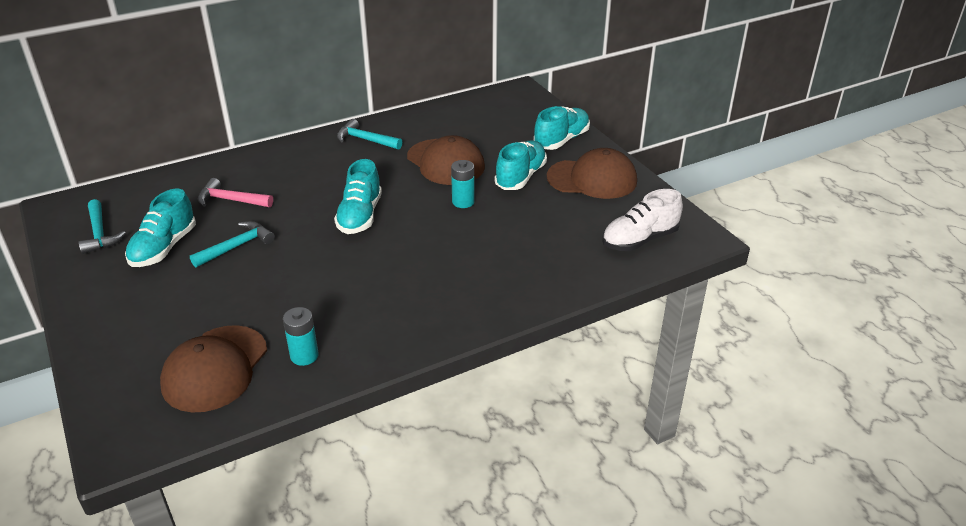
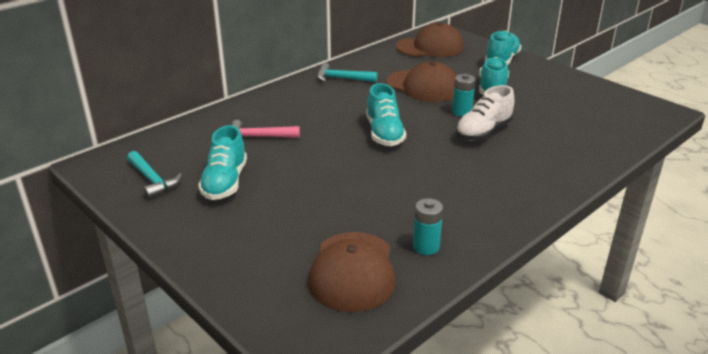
camera: 15 degrees left, 5 degrees down
turquoise hammer [190,221,275,268] -> none
brown cap [547,148,637,199] -> brown cap moved to [396,22,464,57]
white shoe [602,189,683,251] -> white shoe moved to [456,85,514,141]

